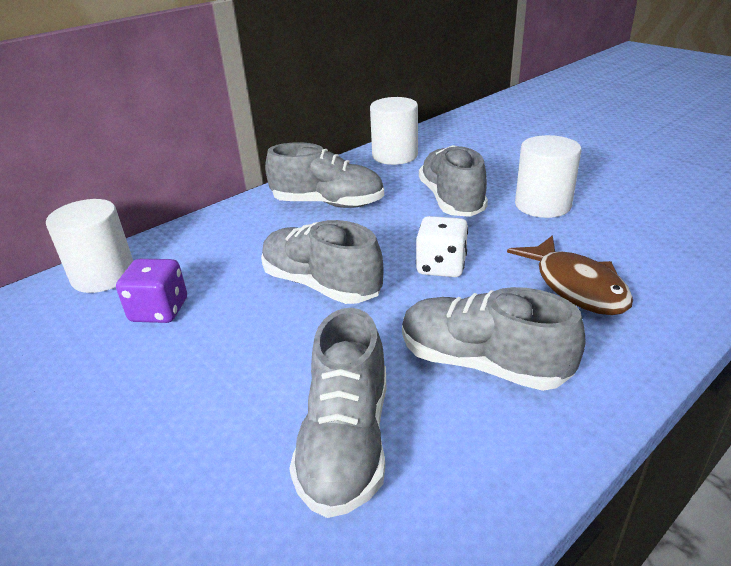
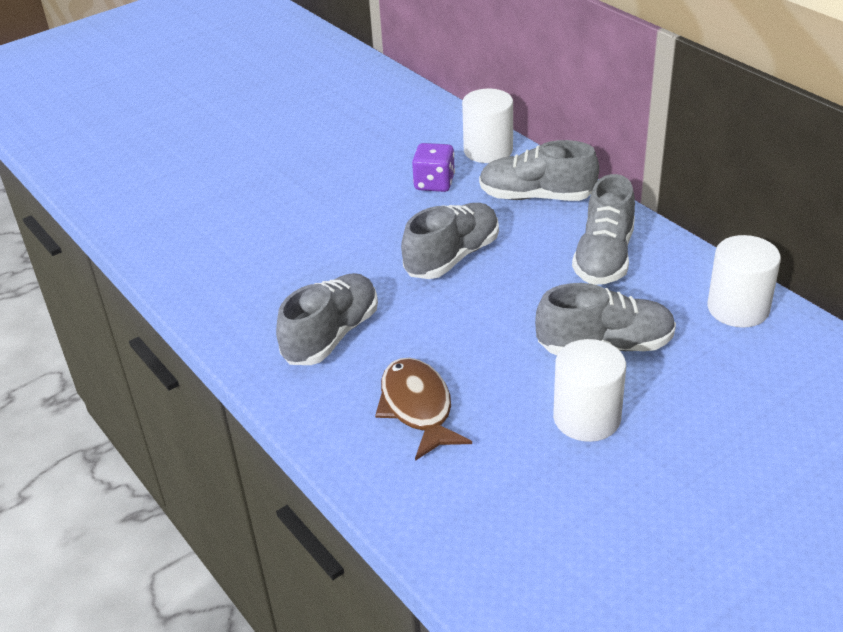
camera: 95 degrees right, 5 degrees up
grey shoe [289,308,386,518] -> grey shoe moved to [479,140,599,201]
white dice [416,216,468,277] -> none
brown fish [507,235,633,315] -> brown fish turned 90 degrees clockwise [375,358,472,461]

